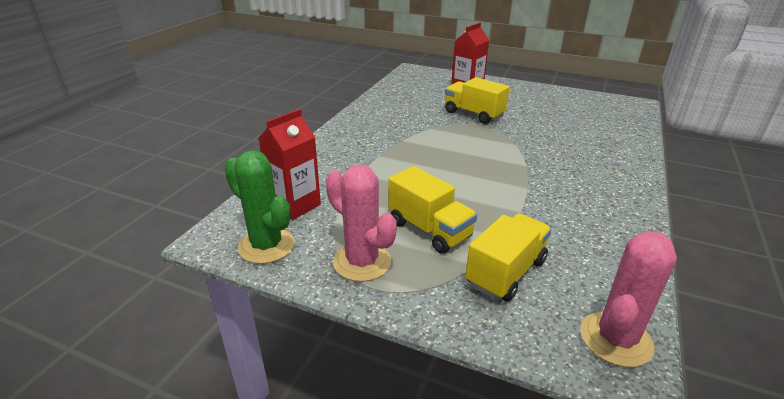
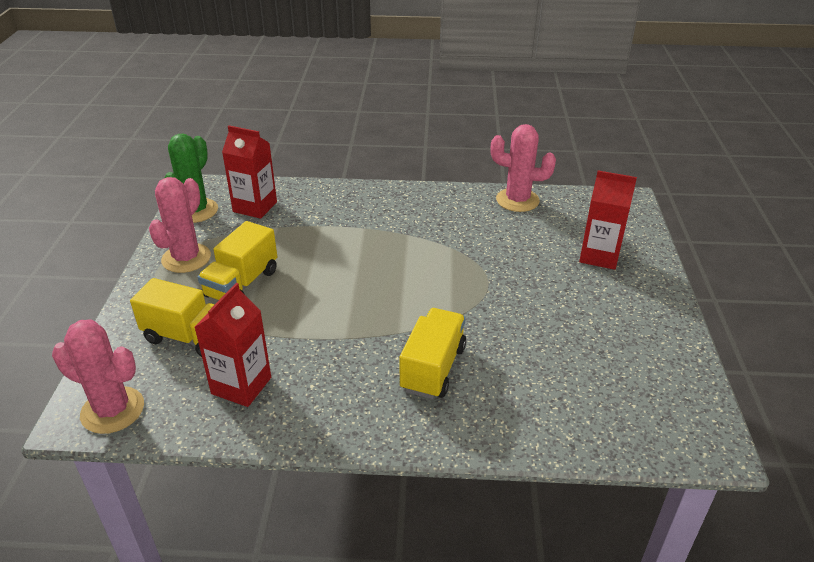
camera: 70 degrees right, 5 degrees up
yellow truck [445,77,510,124] -> yellow truck moved to [400,308,466,399]
none -> red carton [194,283,271,407]
none -> pink cactus [491,124,556,212]

